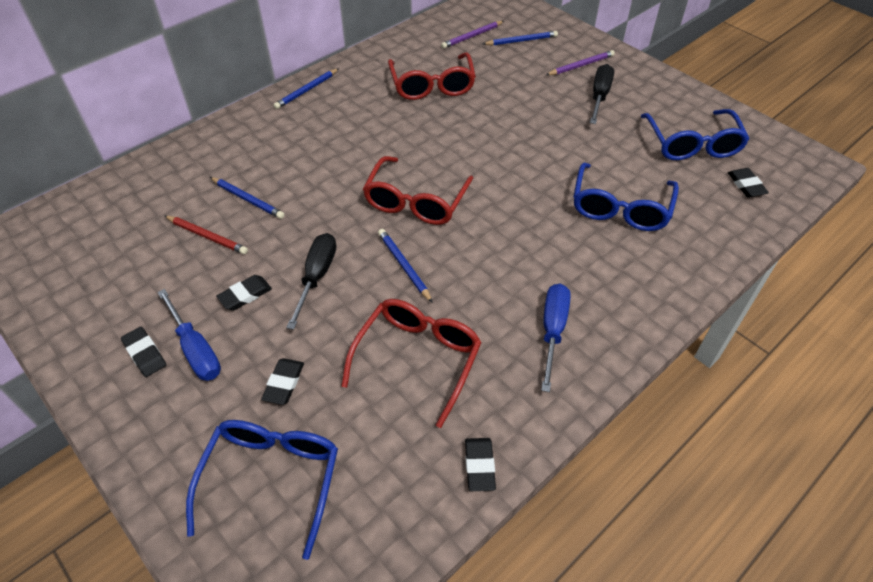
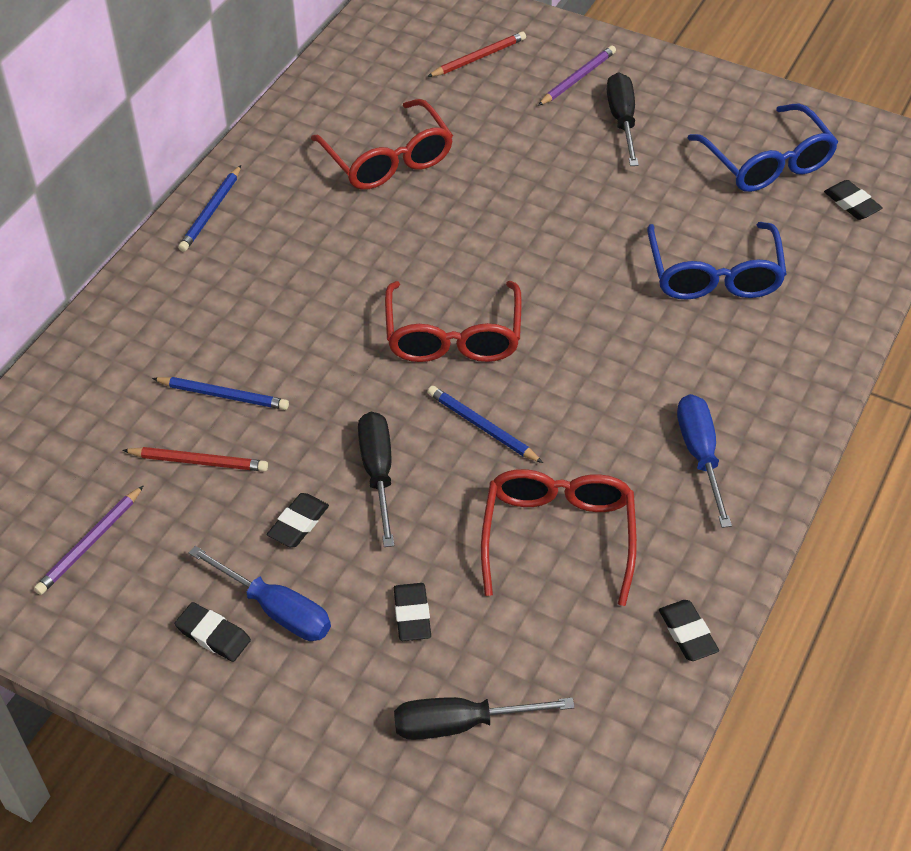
camera: 20 degrees left, 0 degrees up
blue glasses [186,420,338,560] -> black screwdriver [394,697,575,740]
purple pencil [441,21,504,49] -> purple pencil moved to [34,486,143,595]
blue pencil [483,31,558,46] -> red pencil [427,31,526,77]

